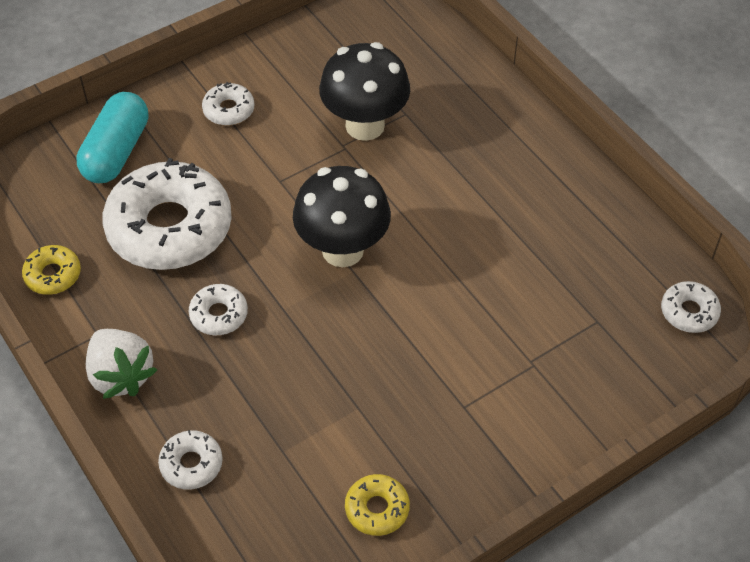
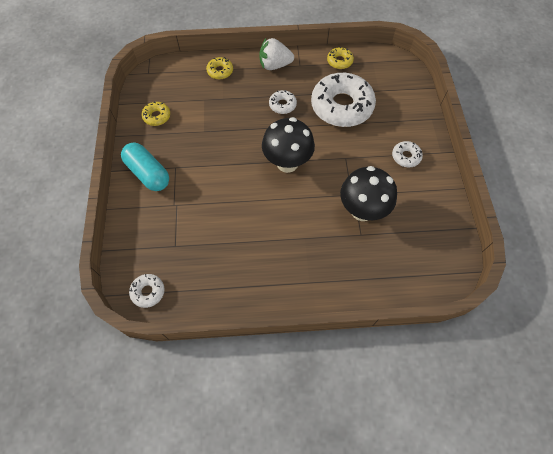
camera: 120 degrees right, 10 degrees up
turquoise capsule [76,92,148,183] -> turquoise capsule moved to [121,143,169,191]
white donut [158,430,223,490] -> yellow donut [206,57,233,79]

